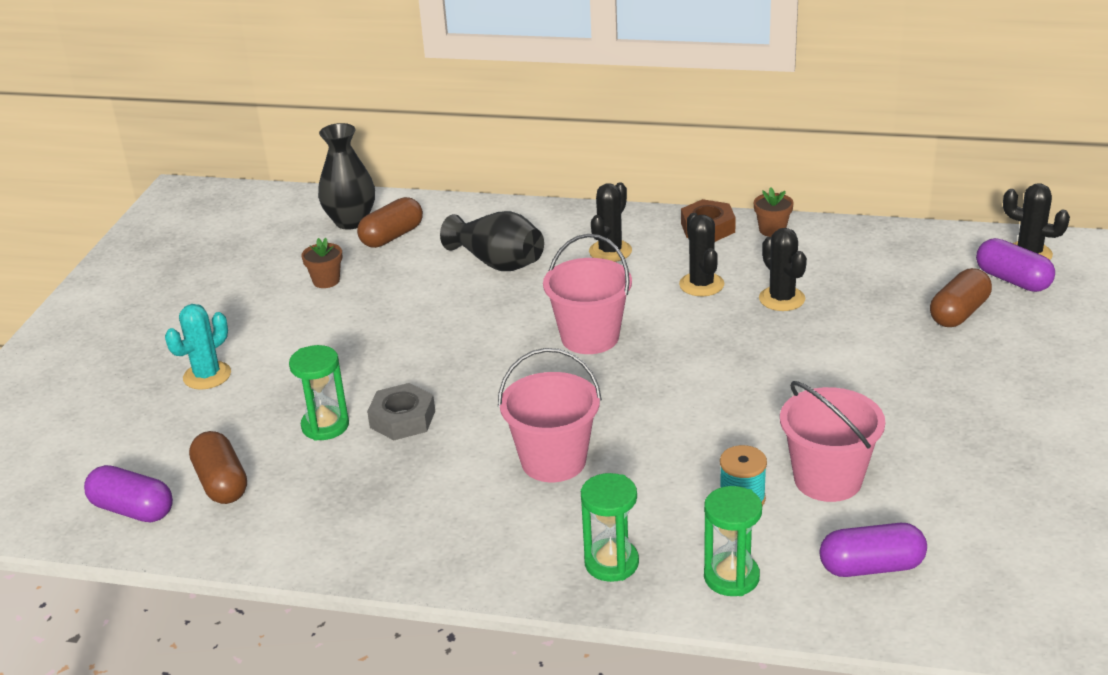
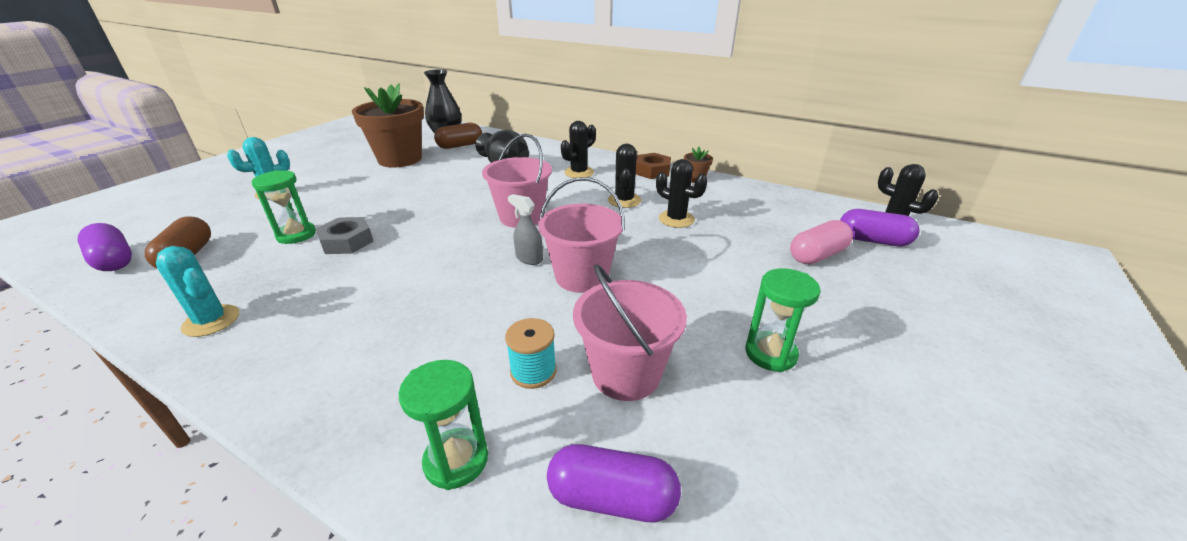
camera: 15 degrees right, 0 degrees up
brown flower pot [301,238,343,288] -> brown flower pot [352,83,424,168], size x2.45
pink bucket [498,348,602,482] -> pink bucket moved to [538,177,625,293]
green hourglass [581,473,639,582] -> green hourglass moved to [745,268,821,372]
black cactus [759,228,807,311] -> black cactus turned 45 degrees counterclockwise [656,159,707,228]
brown capsule [930,268,992,327] -> pink capsule [790,220,853,264]
purple capsule [976,238,1055,292] -> purple capsule turned 45 degrees counterclockwise [840,209,920,246]
none -> turquoise cactus [156,246,239,337]
none -> grey spray bottle [508,194,543,265]

